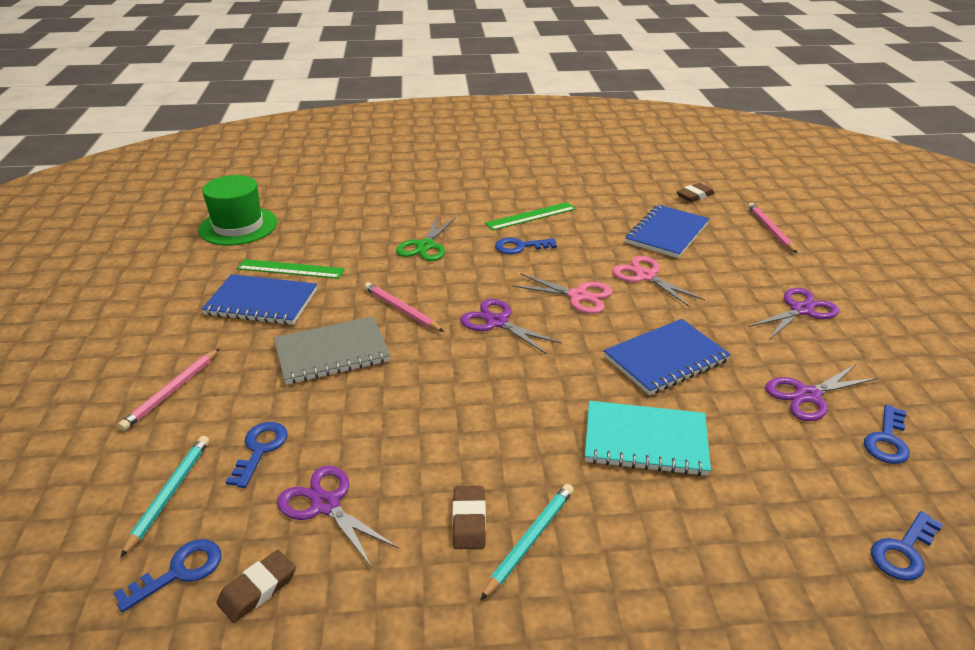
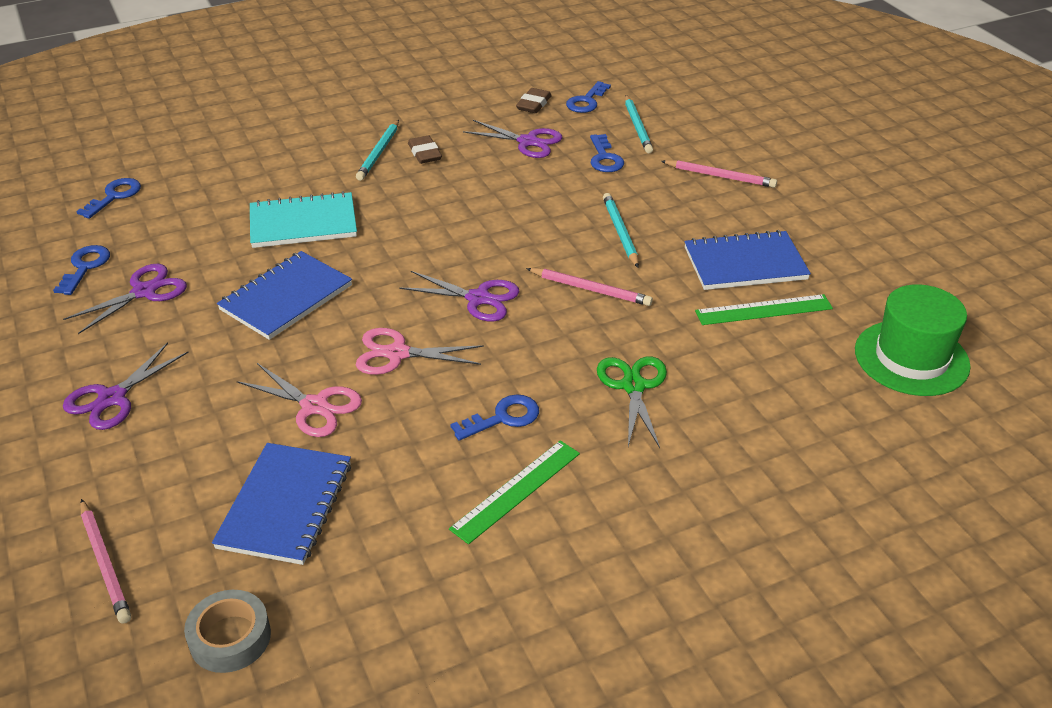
camera: 160 degrees right, 5 degrees up
pink pencil [118,348,220,431] -> pink pencil turned 105 degrees clockwise [661,160,777,188]
grey notebook [274,316,390,385] -> turquoise pencil [603,193,639,268]
brown eraser [676,183,714,202] -> grey tape [184,590,271,673]

